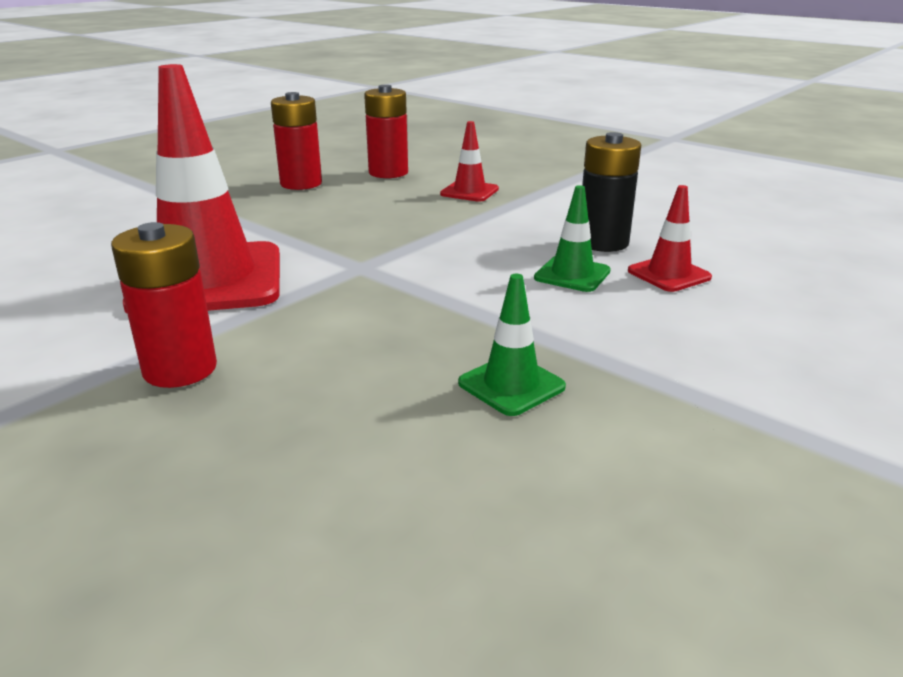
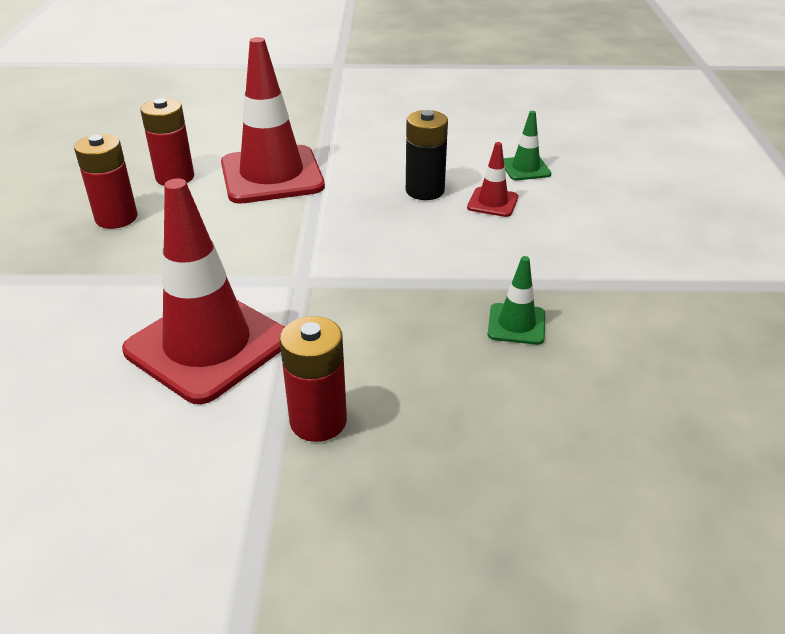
camera: 40 degrees left, 10 degrees up
red traffic cone [440,121,499,202] -> red traffic cone [221,37,325,204], size x2.21
green traffic cone [534,185,611,292] -> green traffic cone moved to [504,111,551,180]

